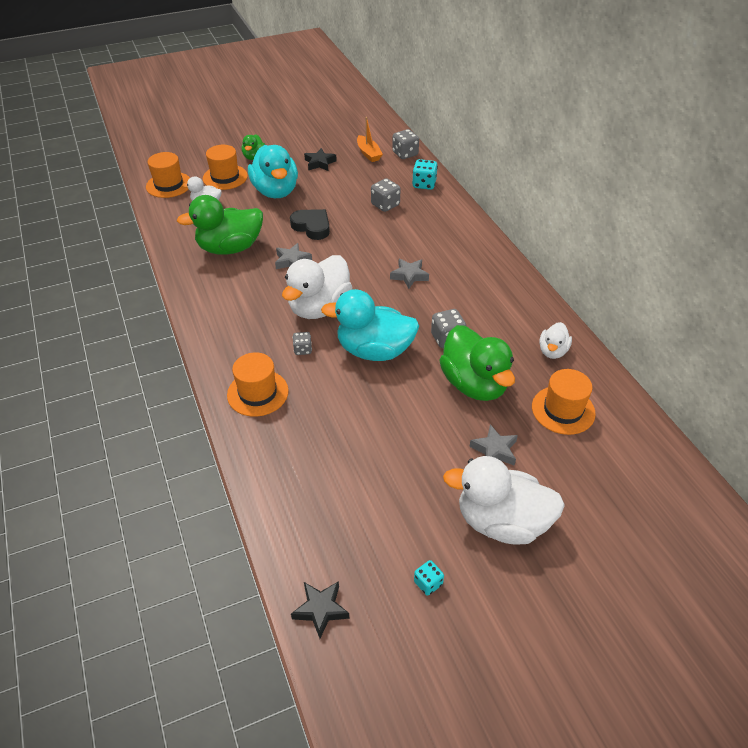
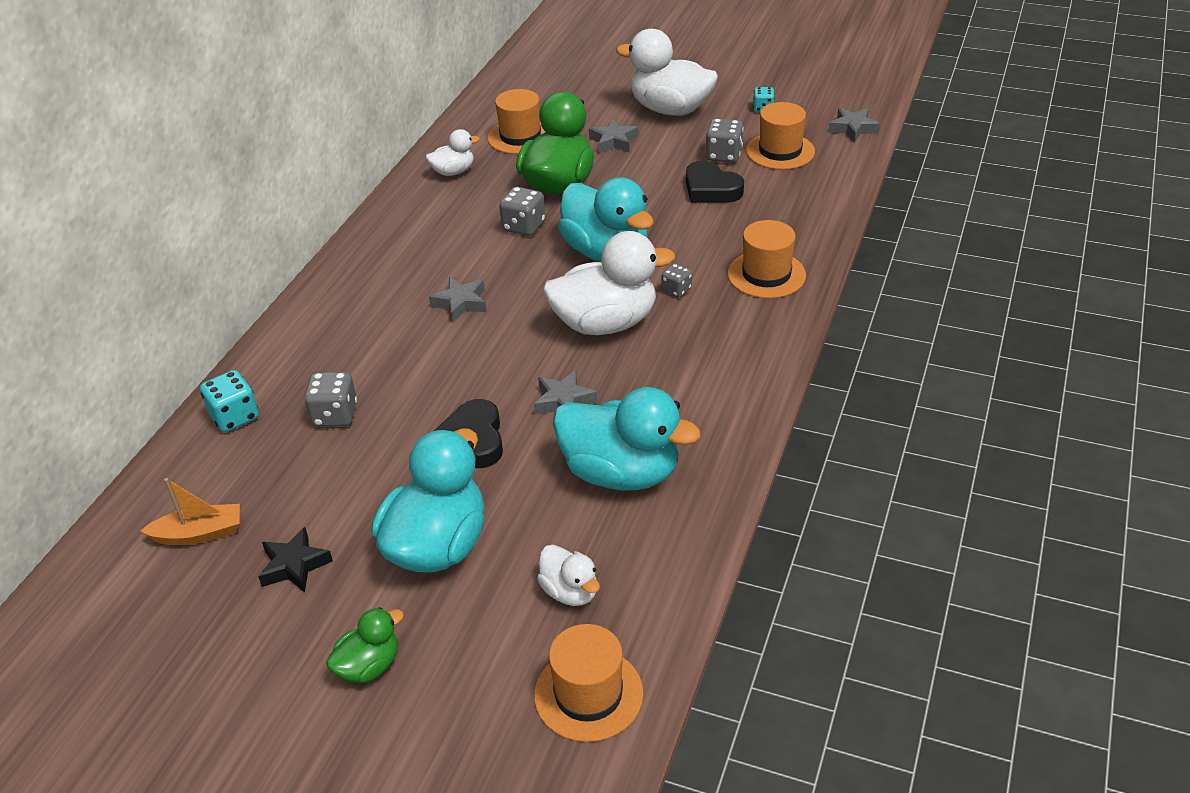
camera: 135 degrees left, 5 degrees down
green duck [177,195,263,254] -> turquoise duck [553,387,701,491]
orange hat [203,145,248,190] -> orange hat moved to [746,102,815,170]
black star [291,581,350,638] -> grey star [828,108,880,142]
orange boat [357,117,383,162] -> orange boat turned 60 degrees clockwise [140,478,240,545]
grey dice [392,129,419,159] -> grey dice moved to [705,118,744,163]
white duck [443,456,565,545] -> white duck turned 150 degrees clockwise [616,29,718,116]
none -> black heart [686,160,744,203]

